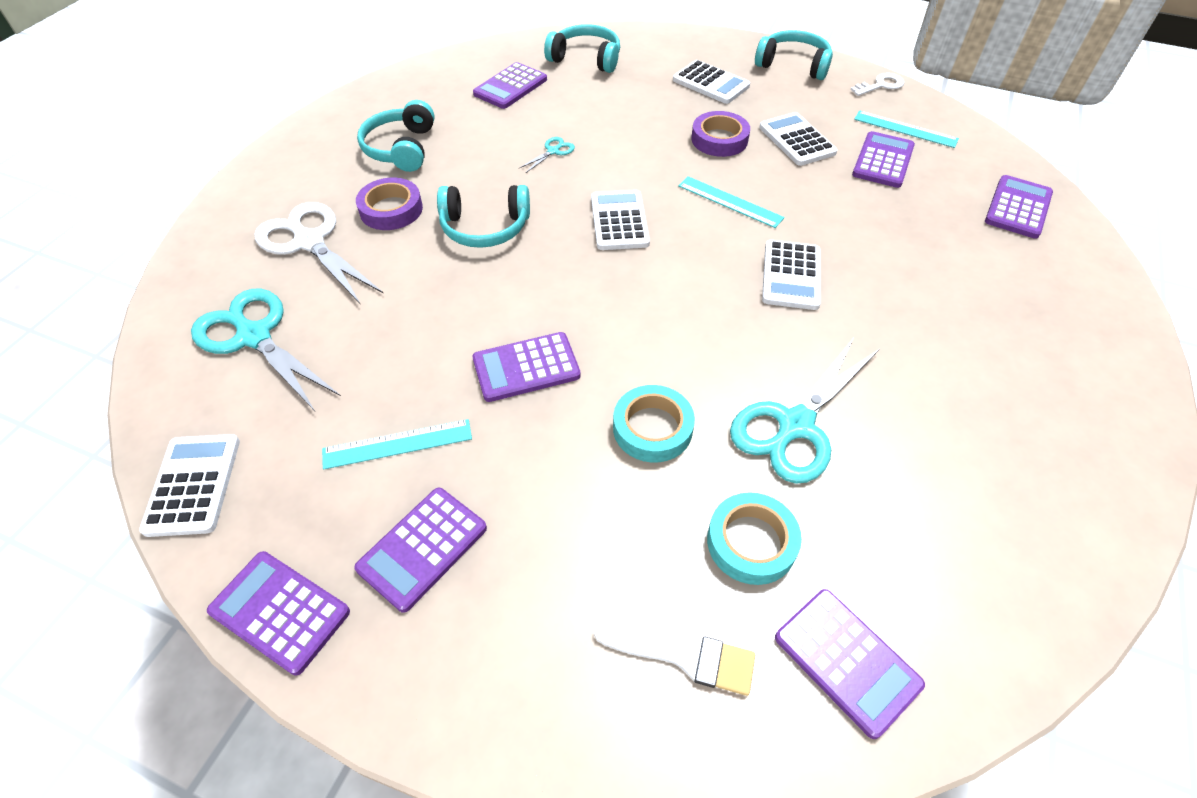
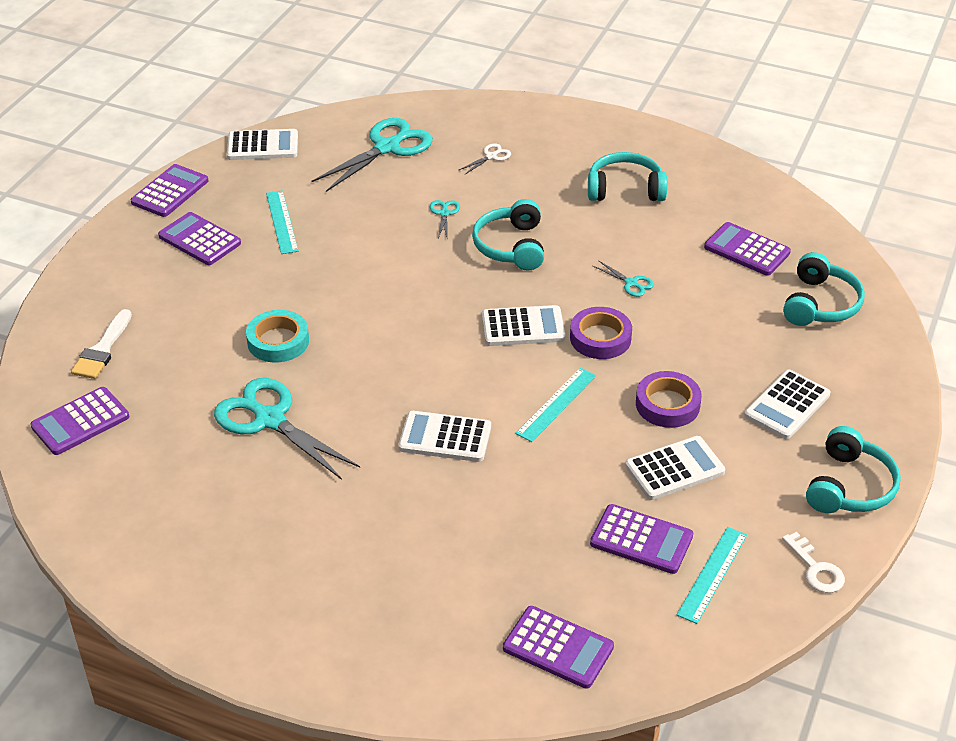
camera: 90 degrees right, 10 degrees down
white scissors [254,202,384,305] -> white scissors [459,144,511,175], size x0.44
purple tape [356,178,423,230] -> purple tape moved to [570,307,632,359]
purple calculator [472,332,581,402] -> none
turquoise tape [707,492,802,585] -> none
none -> turquoise scissors [430,200,460,239]

